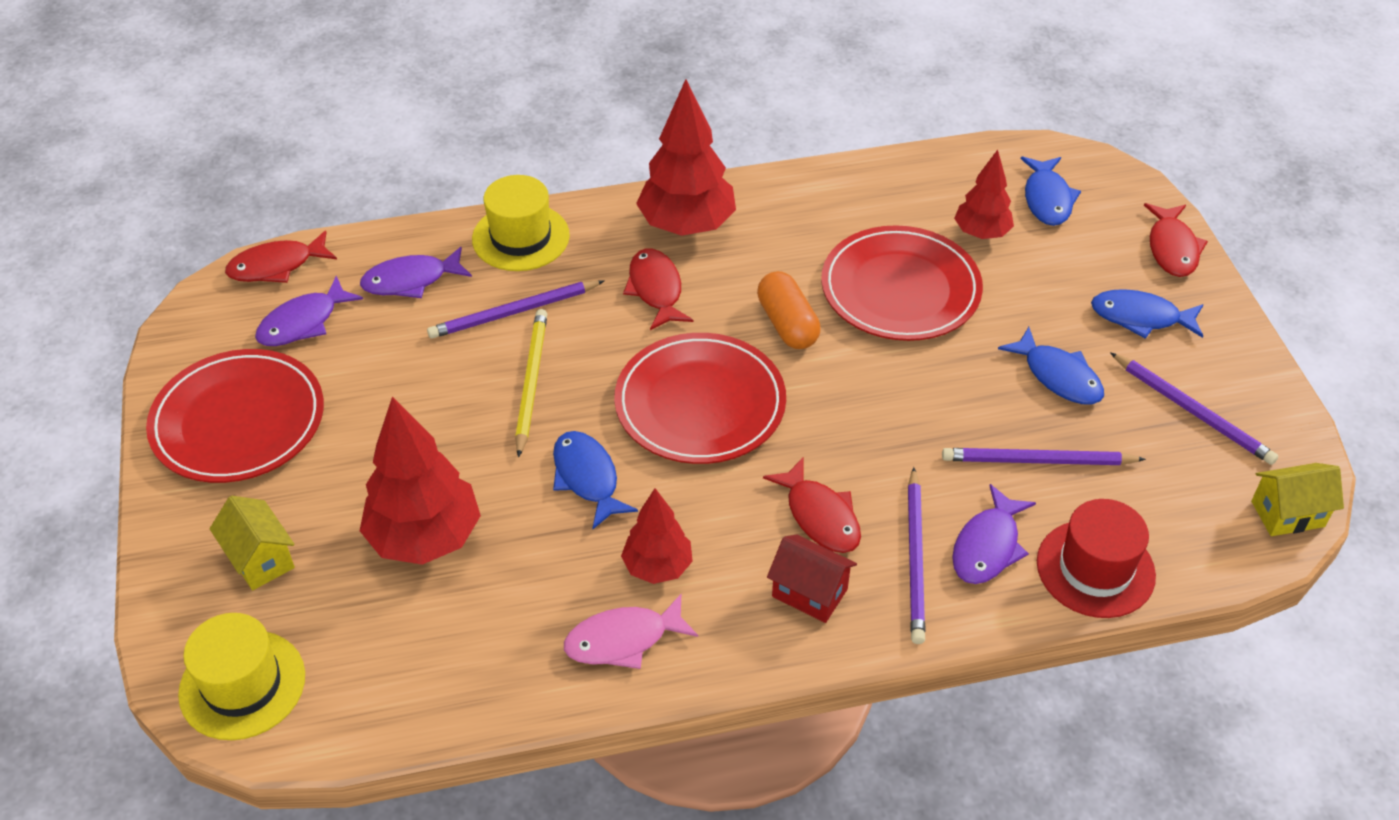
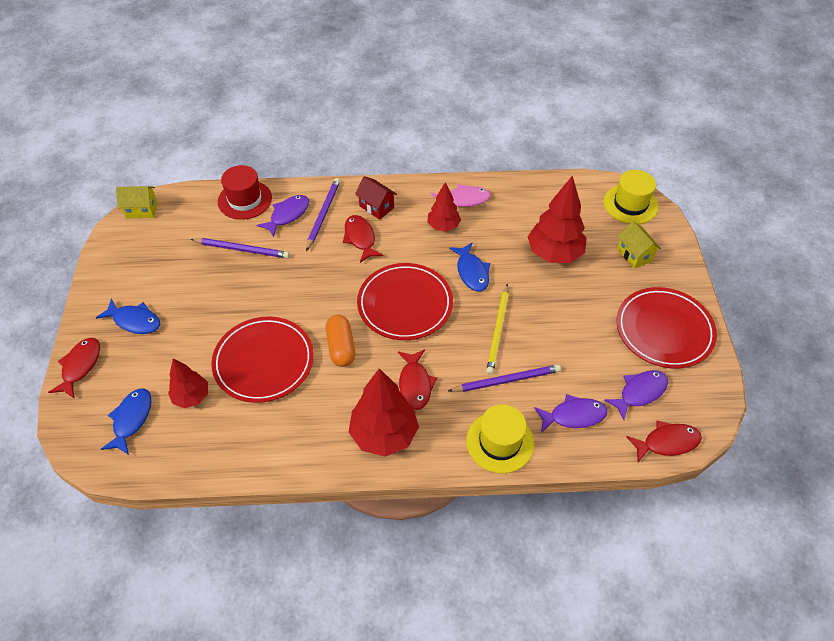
camera: 170 degrees left, 5 degrees up
blue fish [998,327,1104,405] -> none
purple pencil [1110,352,1278,465] -> none

